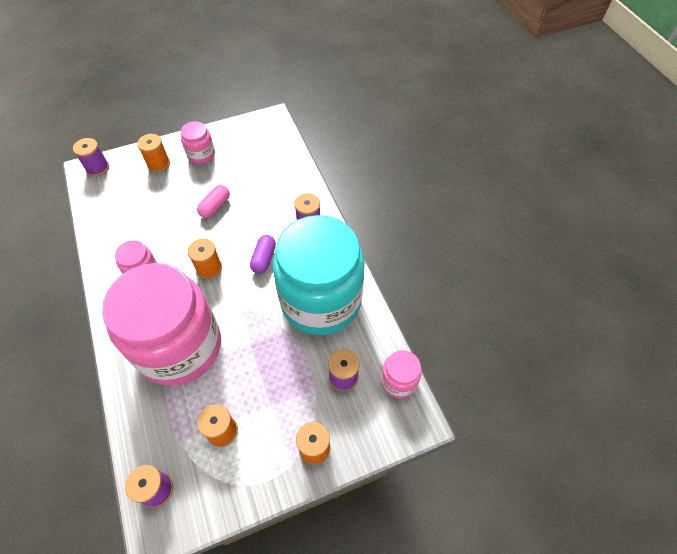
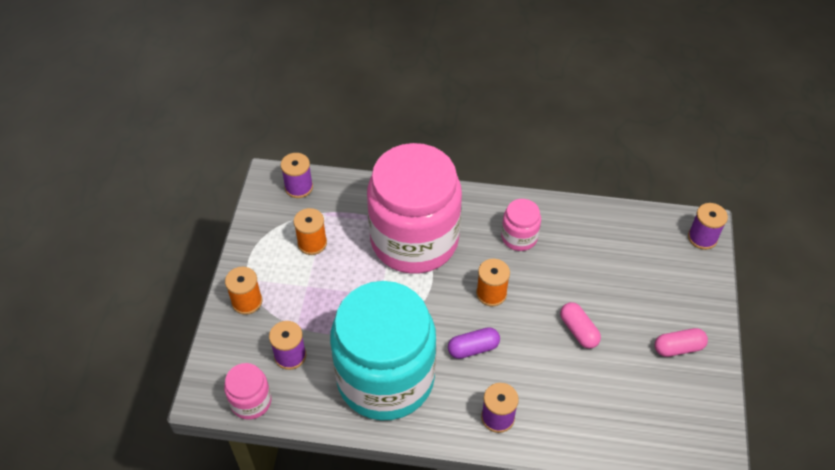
camera: 120 degrees right, 5 degrees down
orange spool [137,134,170,172] -> none
pink jar [180,121,215,164] -> pink capsule [655,328,708,357]
purple capsule [250,235,276,274] -> purple capsule turned 60 degrees counterclockwise [448,327,500,359]

